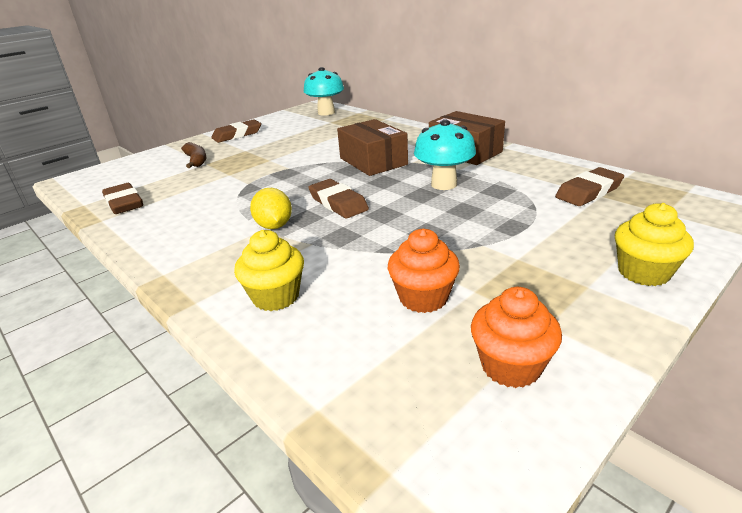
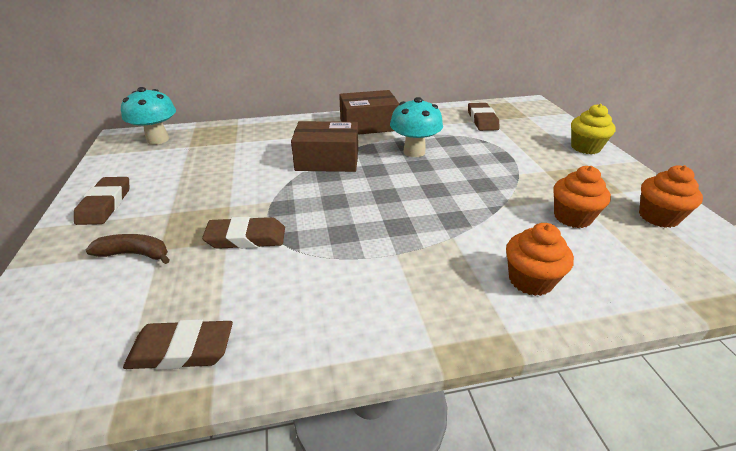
camera: 60 degrees left, 5 degrees up
yellow cupcake [234,230,304,311] -> orange cupcake [506,223,574,296]
yellow lemon [250,188,292,229] -> none
brown eraser [308,179,369,218] -> brown eraser moved to [202,217,285,249]

